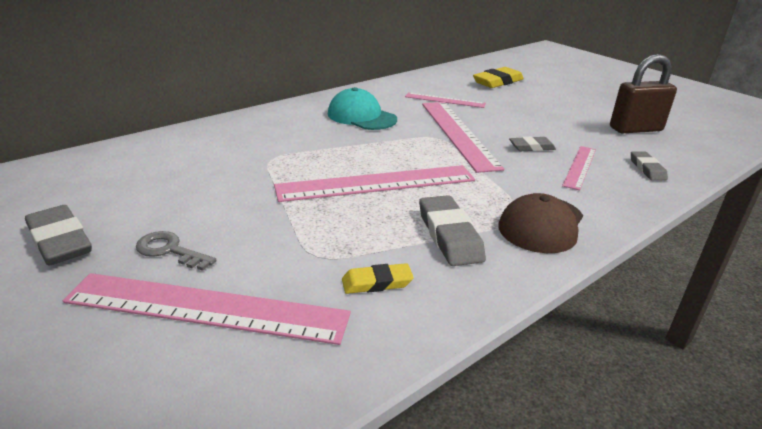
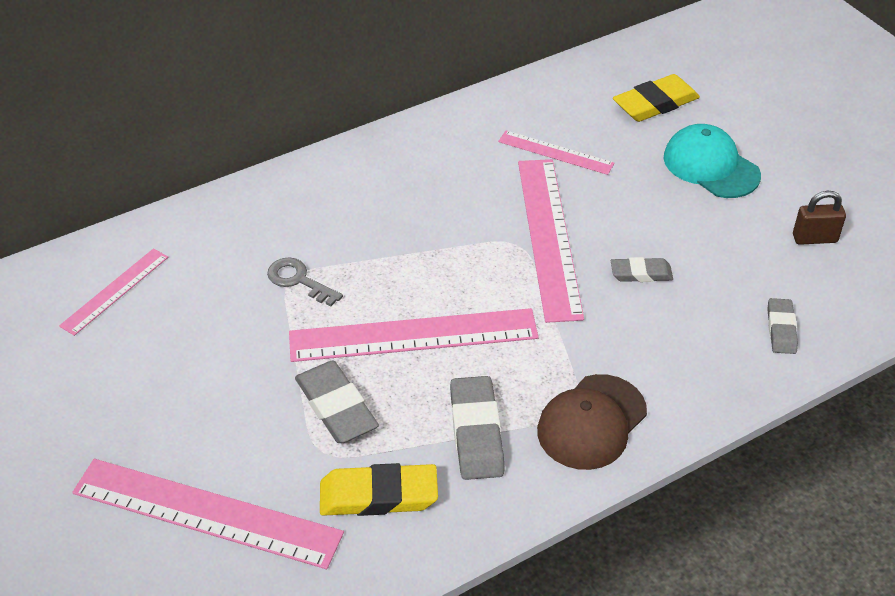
camera: 10 degrees right, 15 degrees up
grey eraser [25,205,92,265] -> grey eraser moved to [295,360,379,443]
grey key [136,231,217,271] -> grey key moved to [267,257,343,306]
turquoise cap [328,87,397,130] -> turquoise cap moved to [663,124,761,198]
yellow eraser [342,263,414,294] -> yellow eraser [320,463,438,516], size x1.64
pink ruler [562,146,596,190] -> pink ruler moved to [59,248,168,336]
brown padlock [610,54,677,134] -> brown padlock [793,191,846,245], size x0.59

